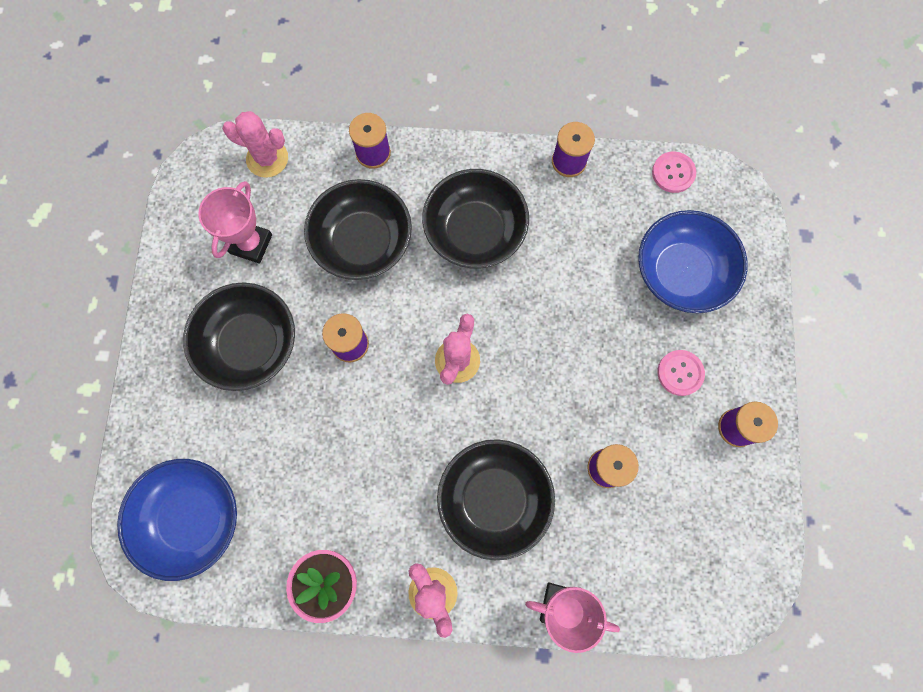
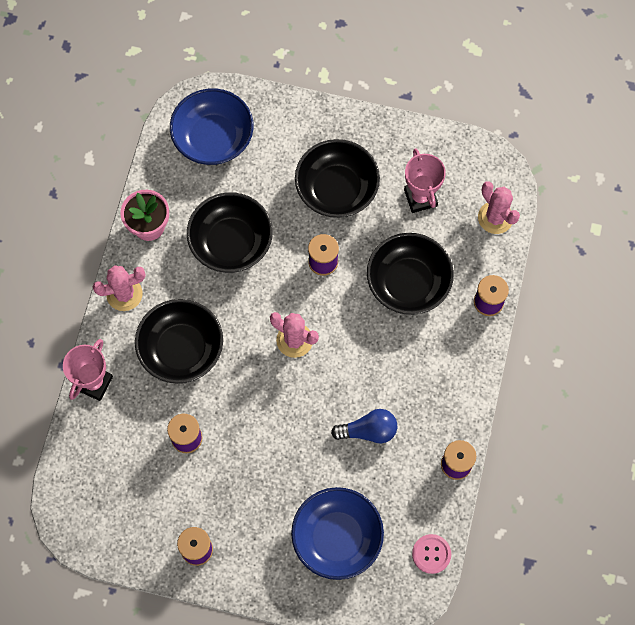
camera: 100 degrees right, 5 degrees down
pink trophy [198,181,272,264] -> pink trophy turned 45 degrees clockwise [404,148,446,213]
pink cactus [222,111,288,178] -> pink cactus turned 60 degrees counterclockwise [478,181,520,234]
black bowl [422,169,529,268] -> black bowl moved to [187,192,273,273]
pink button [658,350,705,396] -> none
none -> blue light bulb [331,409,397,443]

